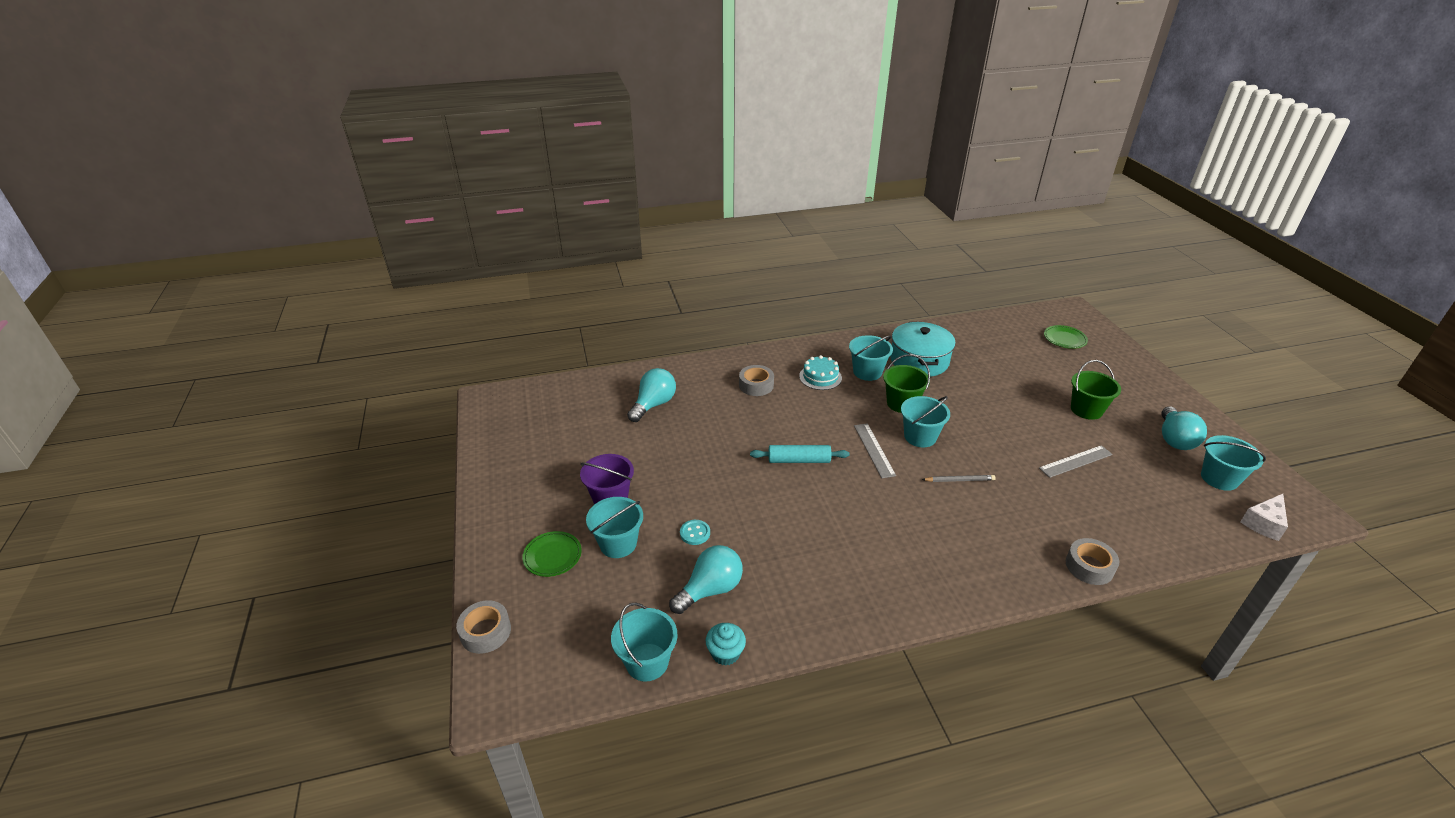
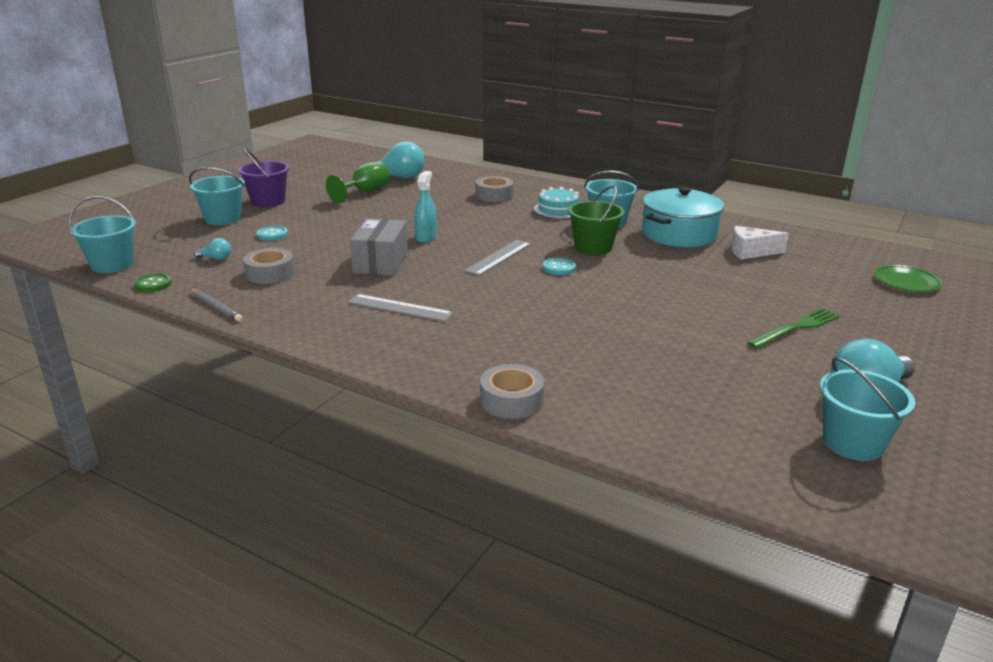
camera: 45 degrees right, 10 degrees down
grey tape [456,600,511,654] -> grey tape moved to [243,248,295,284]
green plate [522,531,582,577] -> none
turquoise light bulb [669,545,743,614] -> turquoise light bulb [194,238,231,260], size x0.47
turquoise cupcake [706,623,746,666] -> green button [134,273,172,292]
turquoise rolling pin [750,445,850,463] -> turquoise spray bottle [414,171,437,243]
turquoise bucket [901,396,950,447] -> turquoise button [543,258,576,275]
grey pencil [922,475,996,482] -> grey pencil moved to [190,289,243,322]
grey ruler [1039,445,1113,478] -> grey ruler moved to [347,294,454,322]
green bucket [1071,360,1121,420] -> green fork [747,308,840,349]
white cheese [1240,494,1288,541] -> white cheese moved to [731,226,789,259]
none -> green goblet [326,161,390,203]
none -> grey box [350,218,408,276]

